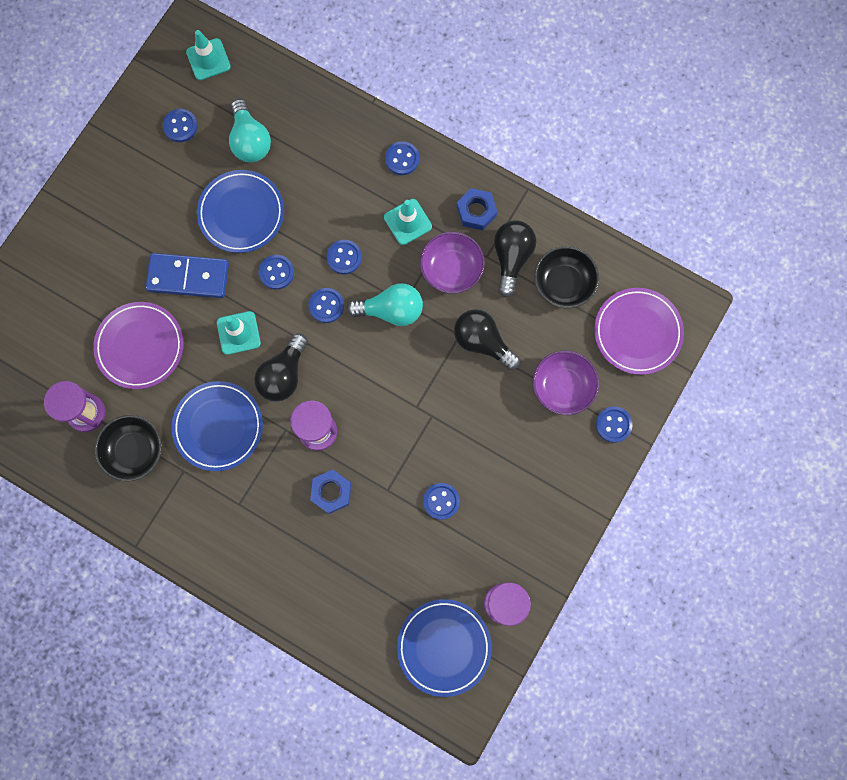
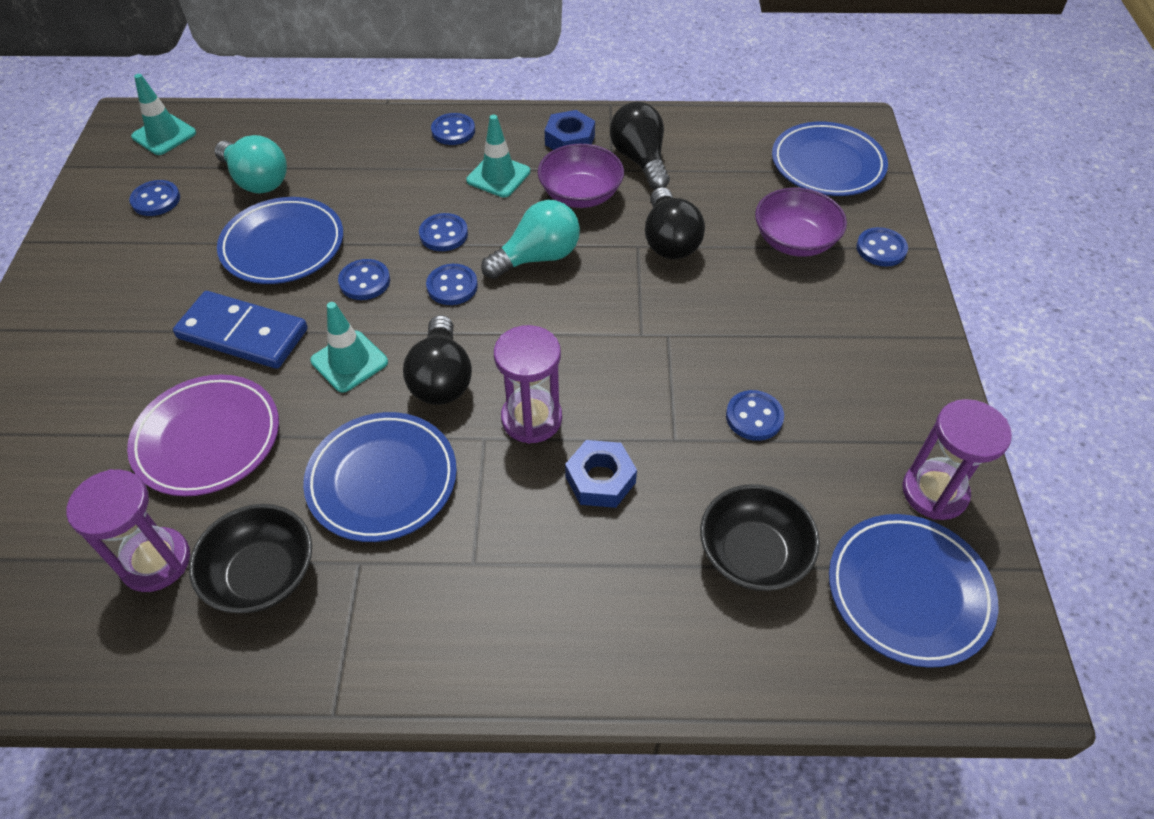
camera: 30 degrees left, 25 degrees down
blue domino [145,253,229,298] -> blue domino turned 45 degrees clockwise [173,291,308,369]
black light bulb [454,309,520,370] -> black light bulb turned 105 degrees counterclockwise [645,187,705,259]
black bowl [534,246,599,308] -> black bowl moved to [700,484,820,591]
purple plate [594,288,684,375] -> blue plate [772,122,888,196]

